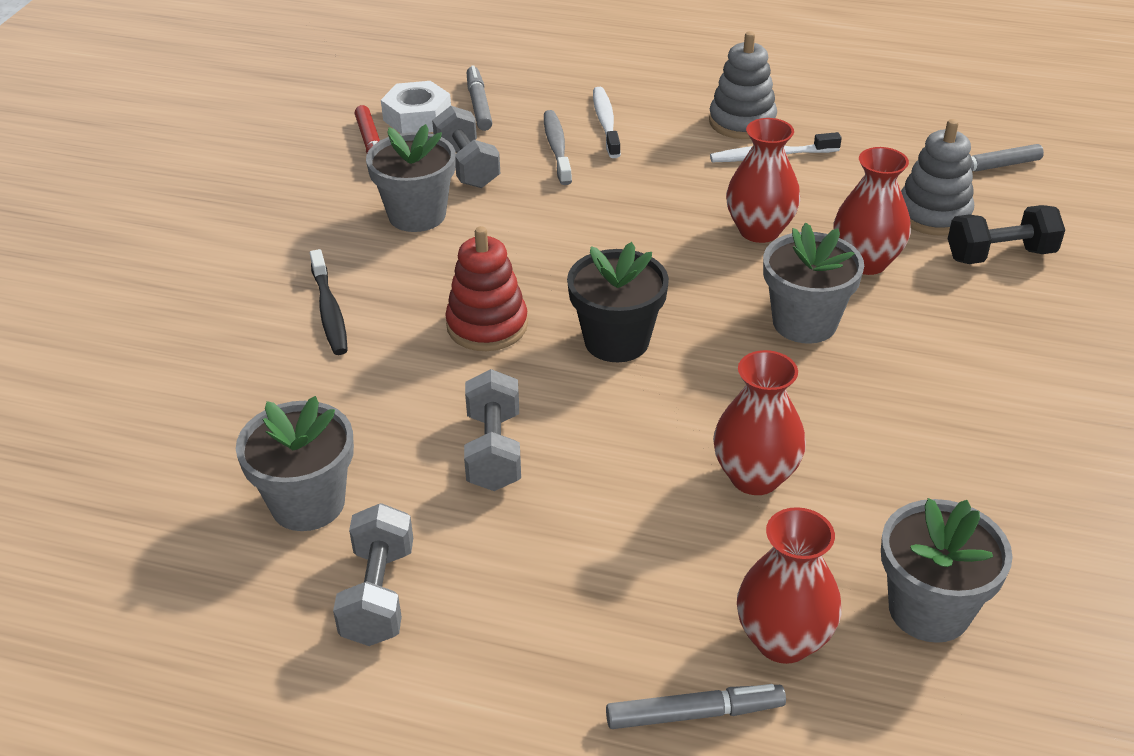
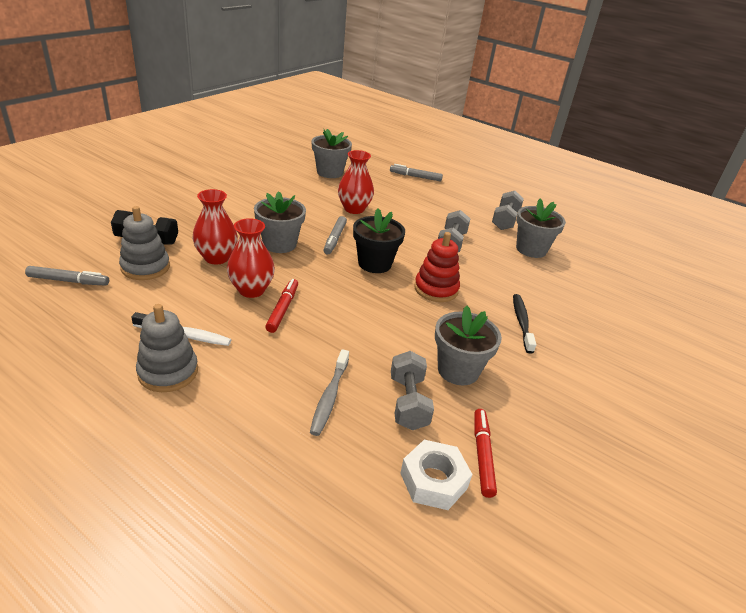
camera: 165 degrees left, 5 degrees down
grey marker [467,65,492,131] -> grey marker moved to [323,216,347,254]
white toothbrush [593,87,621,158] -> none
red vase [737,507,842,664] -> none
none -> red marker [265,279,298,333]

